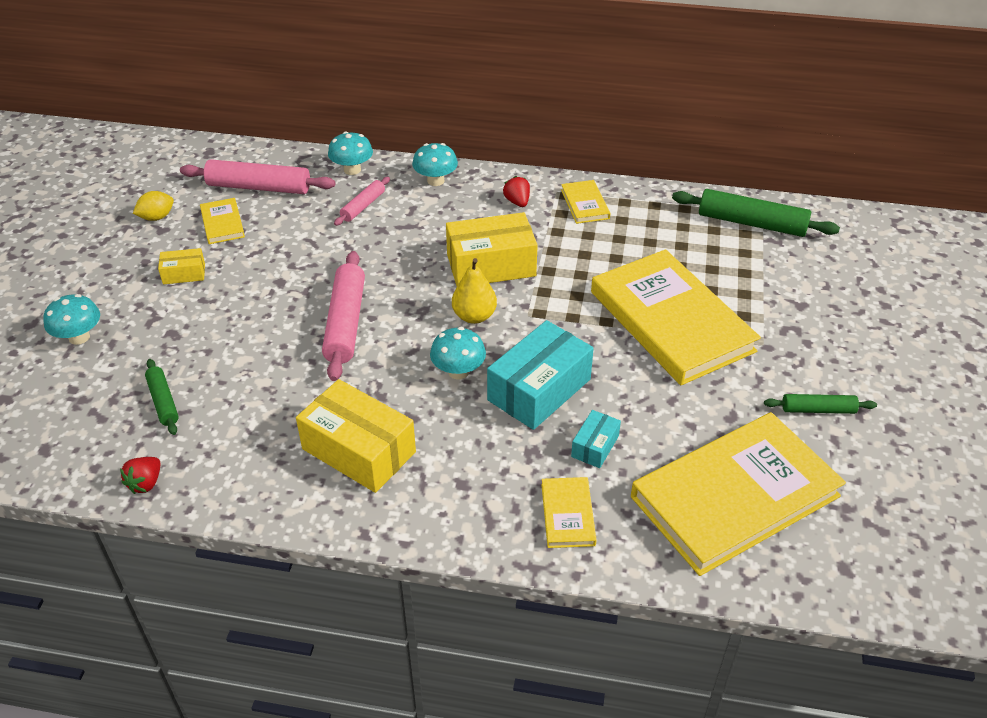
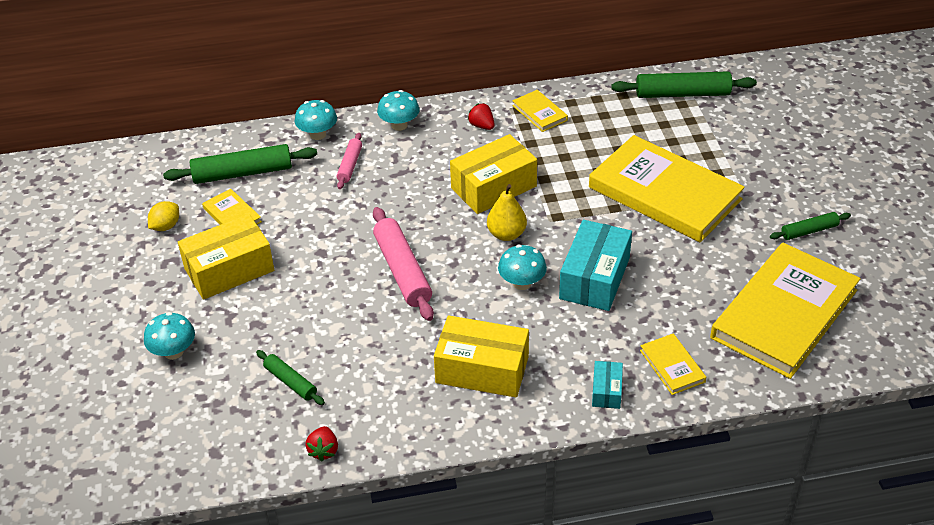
camera: 20 degrees left, 0 degrees up
yellow box [158,248,205,284] -> yellow box [178,214,274,300], size x2.01
pink rolling pin [180,159,335,194] -> green rolling pin [163,144,317,184]
turquoise box [571,410,621,468] -> turquoise box moved to [592,361,623,409]

